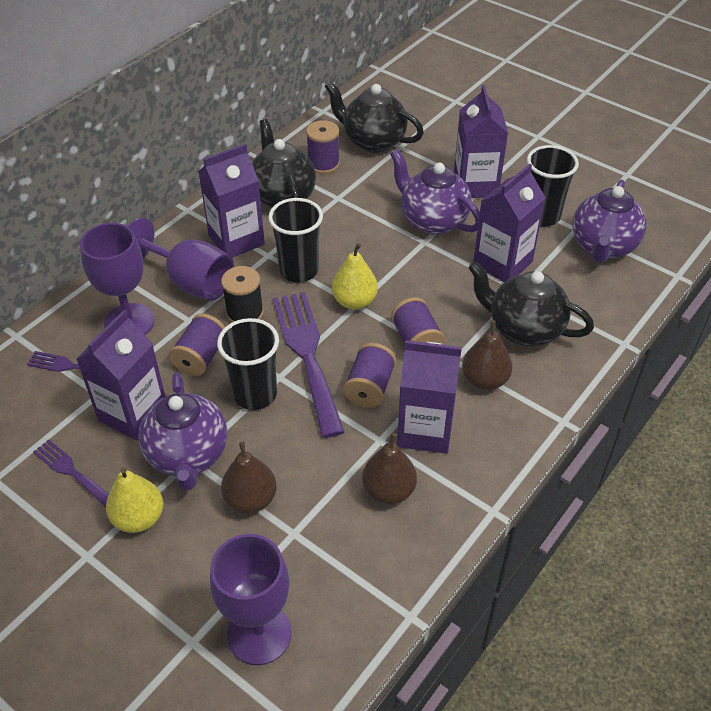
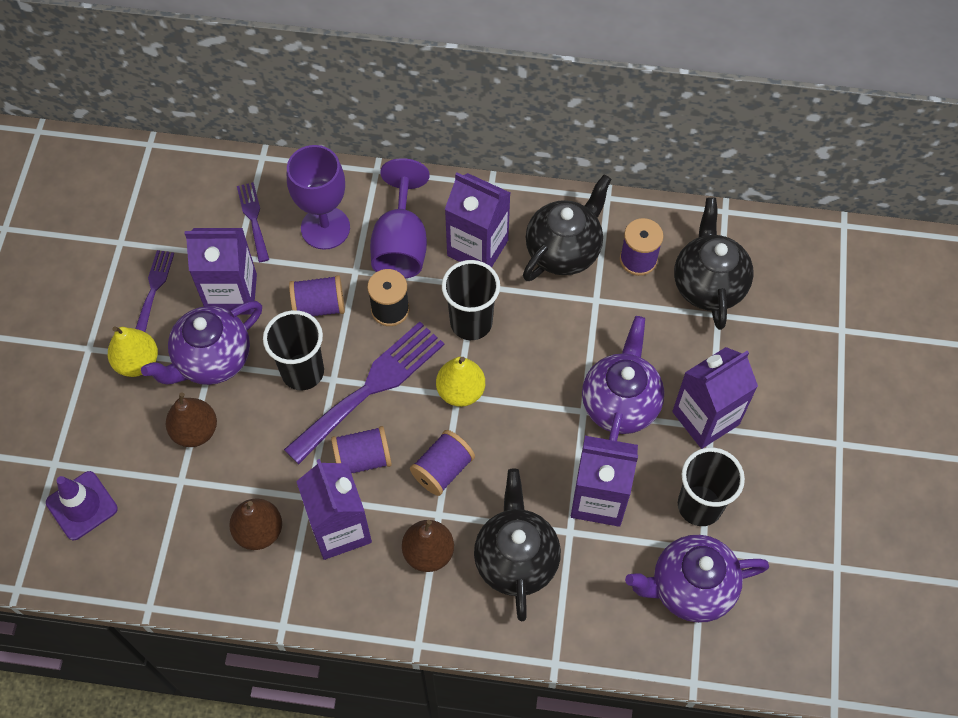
camera: 60 degrees right, 15 degrees up
purple goblet [210,534,292,665] -> purple traffic cone [46,471,118,540]

